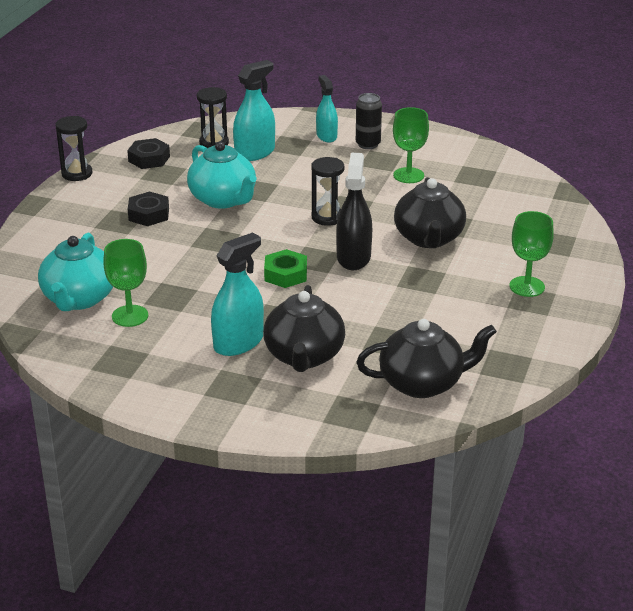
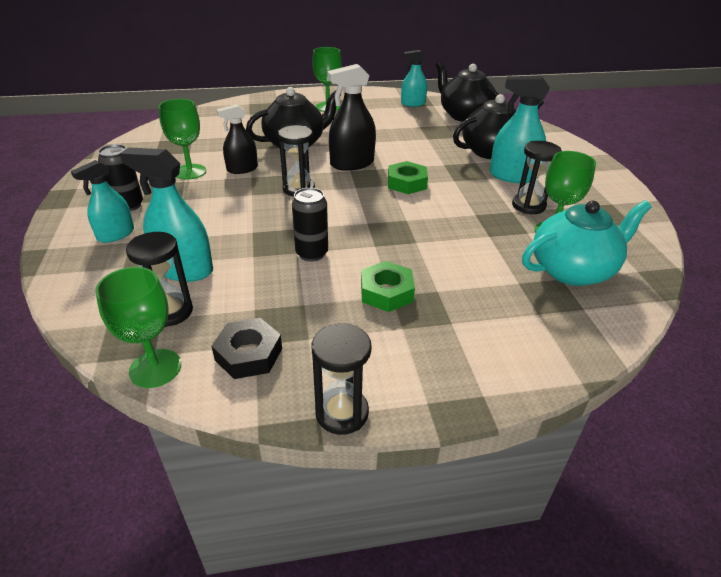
camera: 120 degrees left, 5 degrees up
black nut [128,191,169,226] -> green nut [361,261,415,312]
turquoise teapot [187,141,257,209] -> black can [292,187,328,261]
none -> green goblet [95,267,181,388]
none -> black spray bottle [216,104,258,174]
none -> turquoise spray bottle [401,50,427,107]
none -> black hourglass [512,141,562,214]

